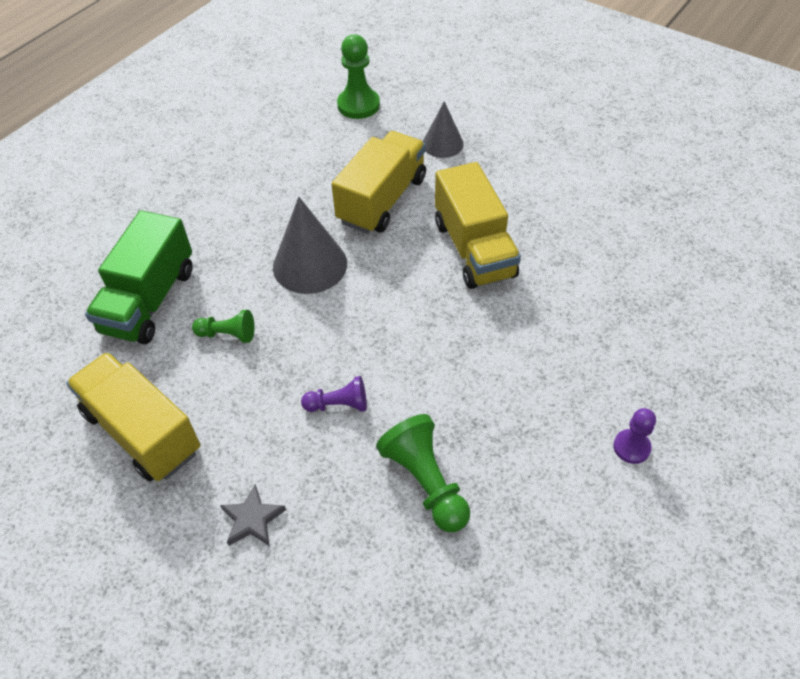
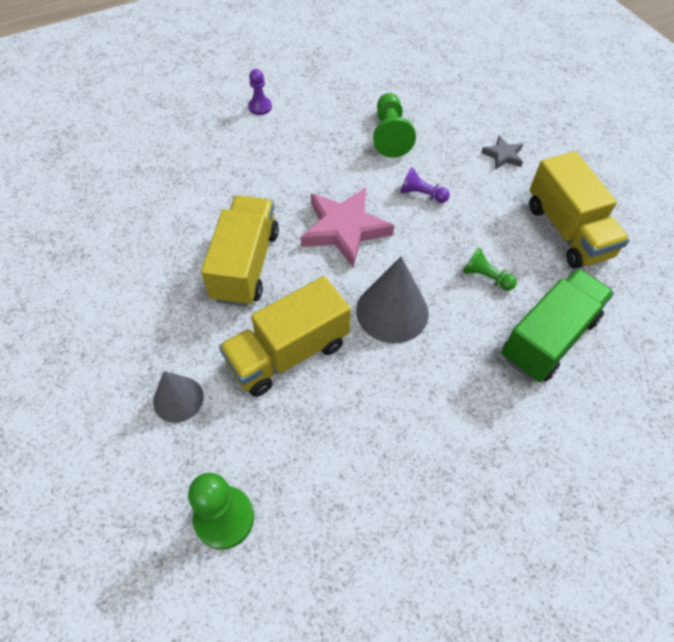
camera: 155 degrees left, 5 degrees up
none -> pink star [300,188,394,268]

